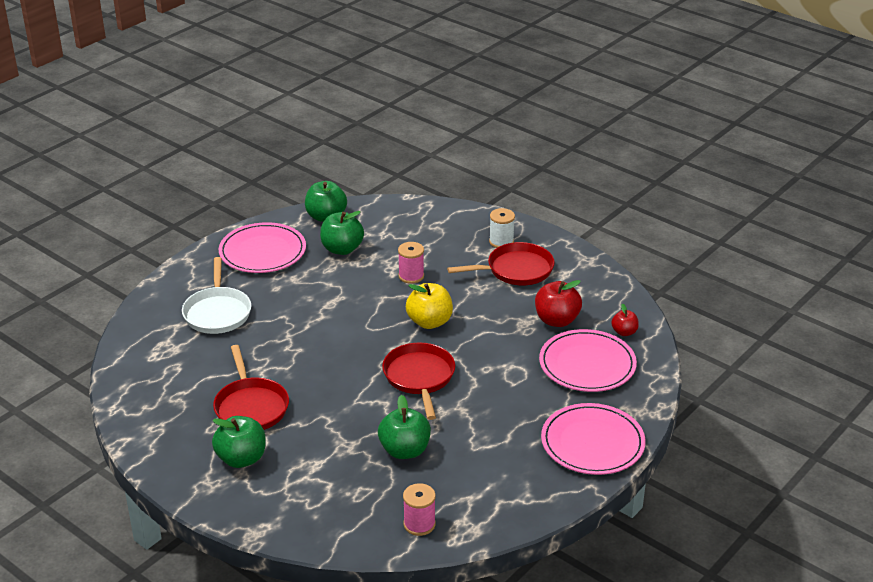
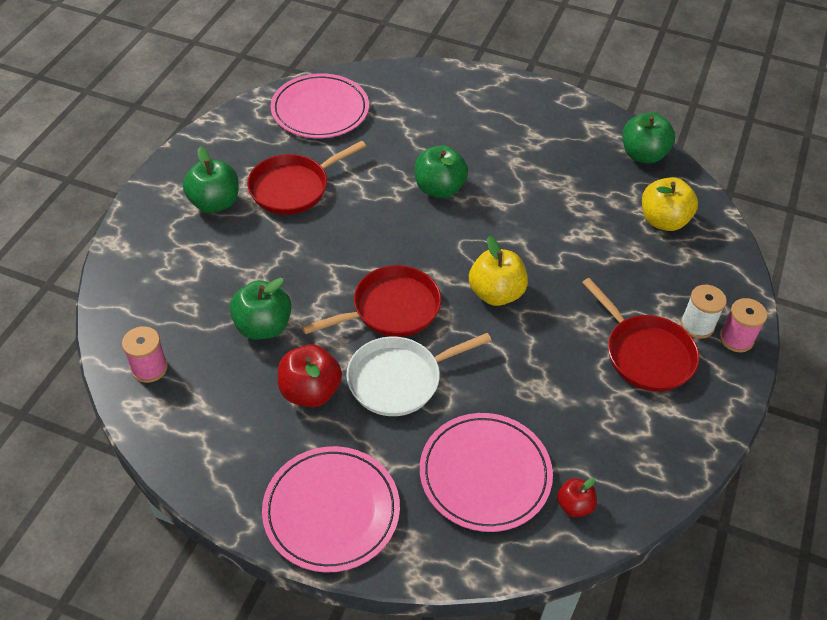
camera: 70 degrees right, 15 degrees up
white pan [182,257,252,334] -> white pan moved to [346,333,492,416]
pink plate [219,222,306,273] -> pink plate moved to [270,73,369,138]
green apple [320,211,364,255] -> green apple moved to [415,145,468,198]
pink spool [398,242,424,284] -> pink spool moved to [719,298,767,352]
red apple [535,280,582,327] -> red apple moved to [278,345,342,407]
none -> yellow apple [642,177,698,231]

